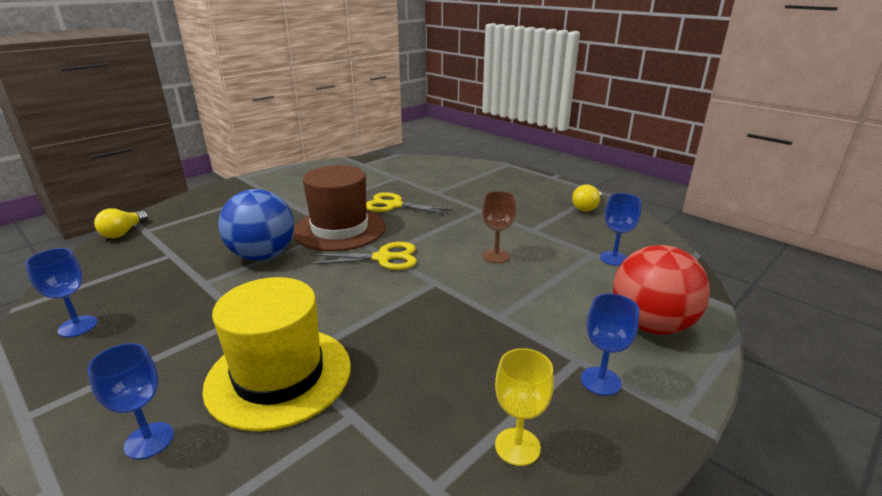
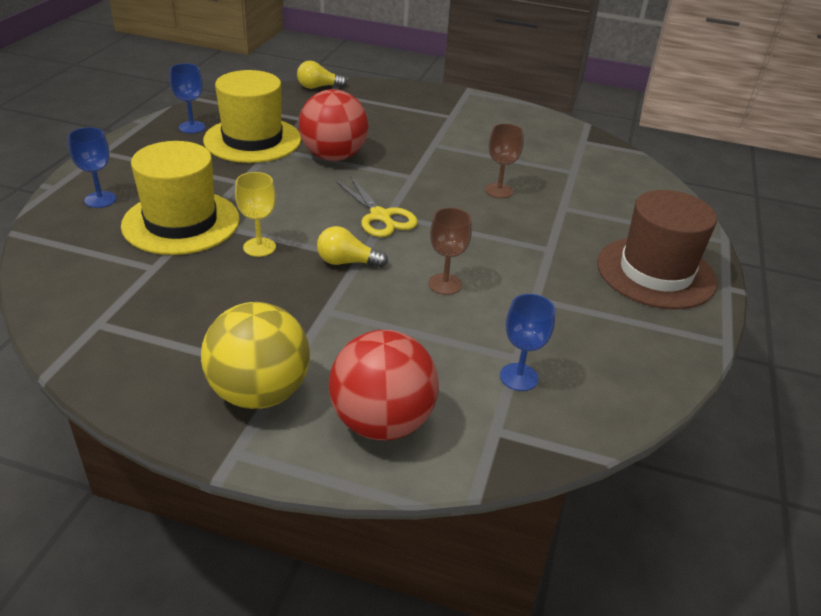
camera: 60 degrees right, 10 degrees up
blue ball [218,189,294,261] -> red ball [299,89,368,161]
brown hat [293,165,386,251] -> brown hat moved to [597,190,717,309]
yellow scissors [366,192,454,215] -> brown goblet [485,124,524,198]
yellow goblet [495,348,554,466] -> yellow goblet moved to [235,172,276,257]
yellow light bulb [572,184,602,212] -> yellow light bulb moved to [317,226,388,268]
blue goblet [581,294,640,396] -> yellow ball [201,302,310,409]
none -> yellow hat [203,70,301,163]

